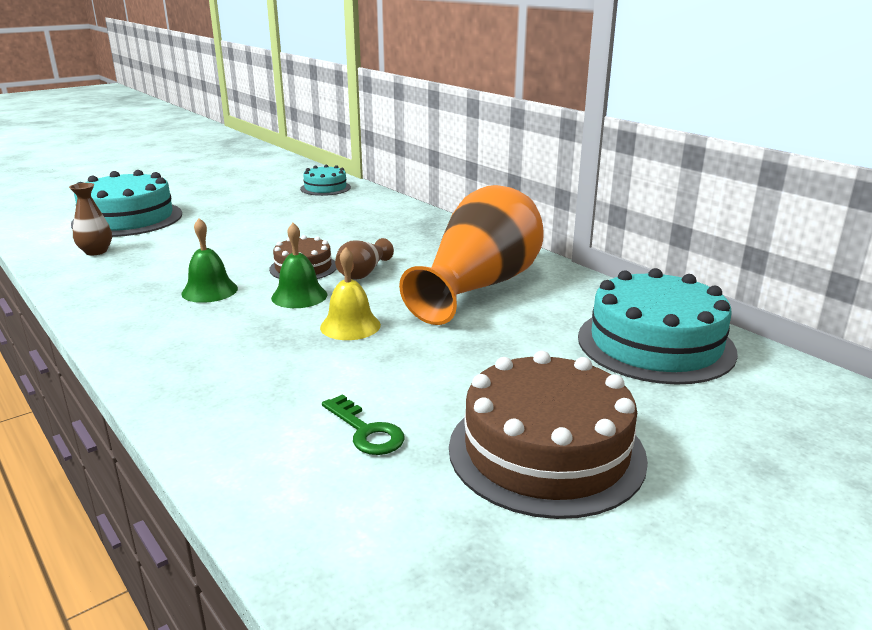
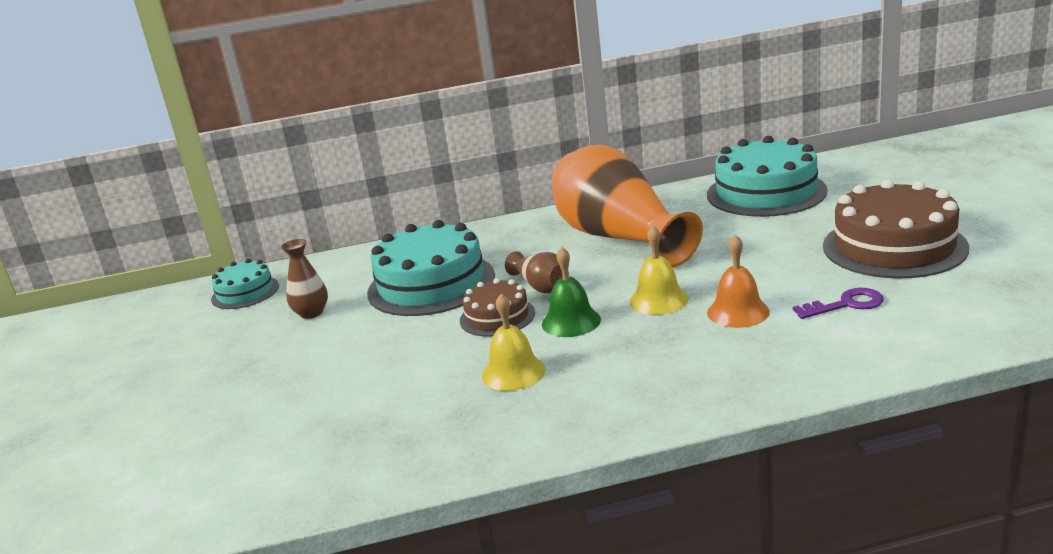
camera: 60 degrees left, 0 degrees up
brown vase [69,183,112,255] -> brown vase moved to [281,239,328,319]
turquoise cake [71,170,182,237] -> turquoise cake moved to [367,220,495,316]
green bell [181,218,238,303] -> yellow bell [482,294,546,391]
green key [322,394,405,455] -> purple key [793,288,884,319]
none -> orange bell [707,234,770,328]

